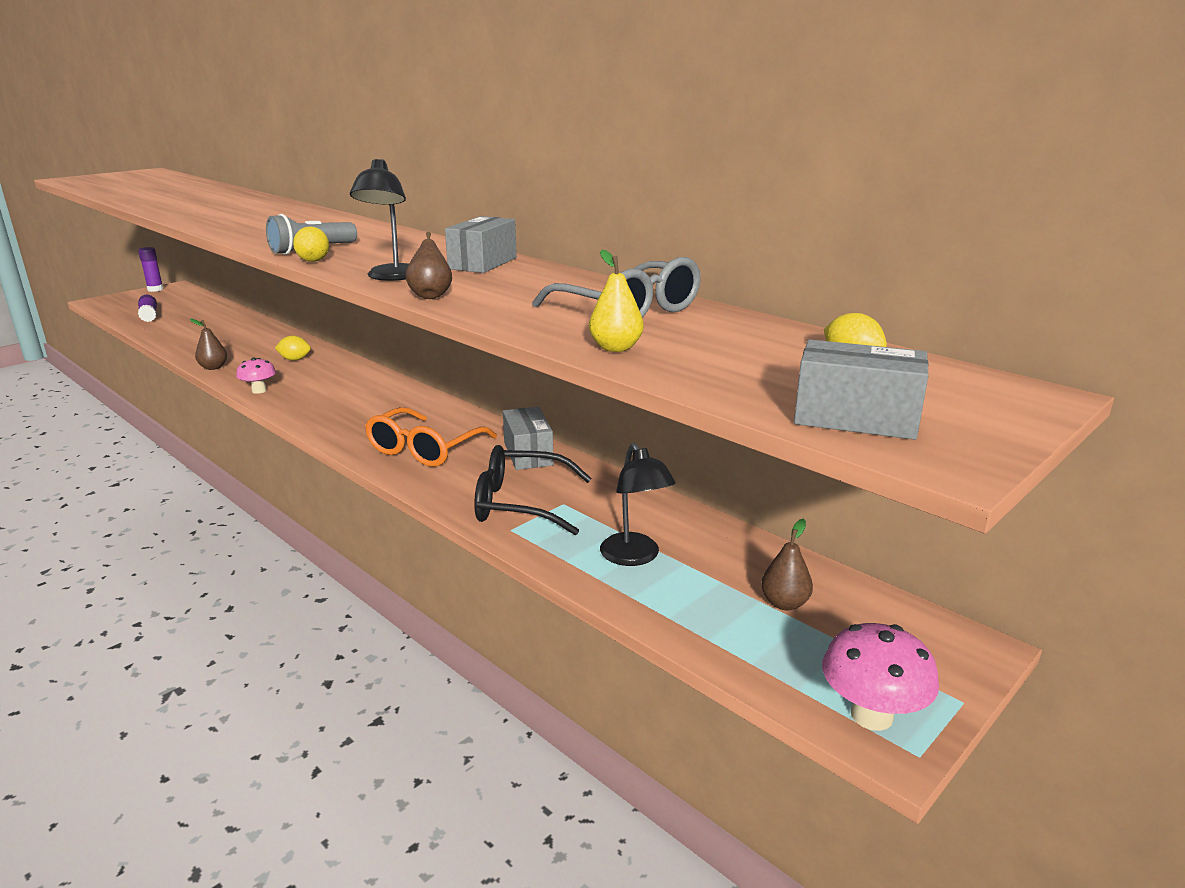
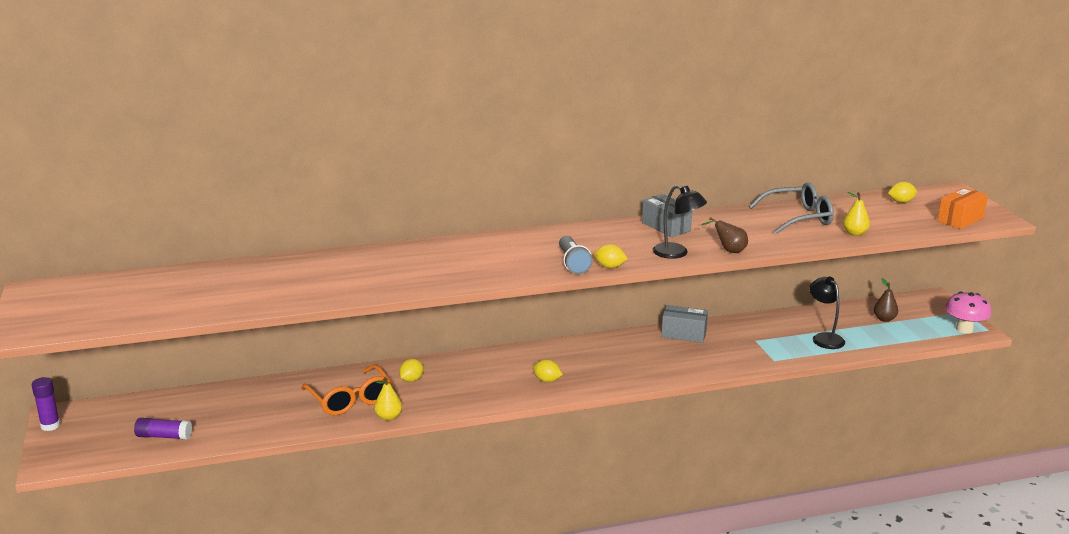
camera: 60 degrees left, 0 degrees up
brown pear [190,319,227,370] -> yellow pear [374,377,402,421]
pink mushroom [236,358,276,394] -> none
orange glasses [365,407,497,467] -> orange glasses moved to [301,365,392,415]
black glasses [474,445,592,535] -> none
black lamp [600,443,675,566] -> black lamp turned 120 degrees counterclockwise [809,277,845,349]
grey box [794,339,929,440] -> orange box [938,188,988,229]
none -> yellow lemon [533,359,563,382]

